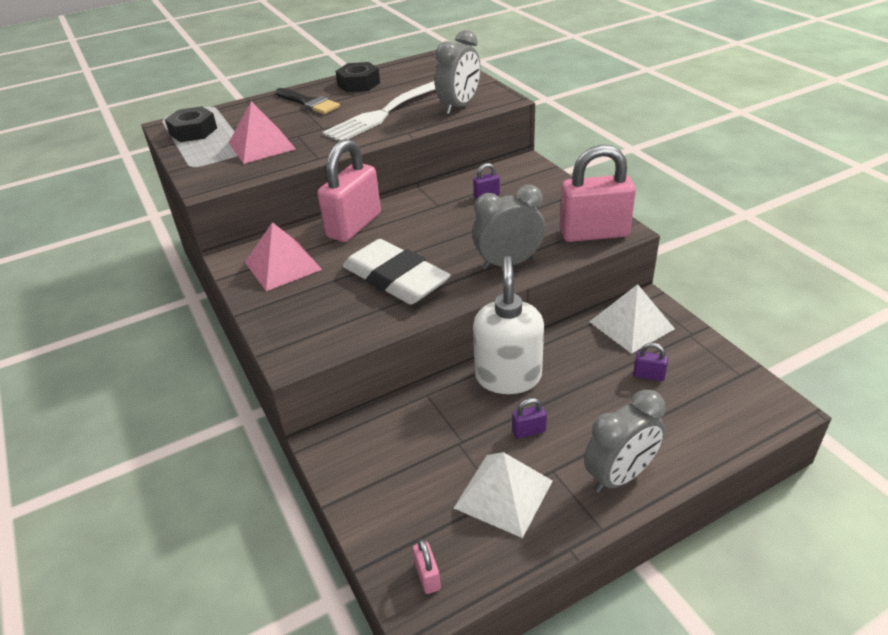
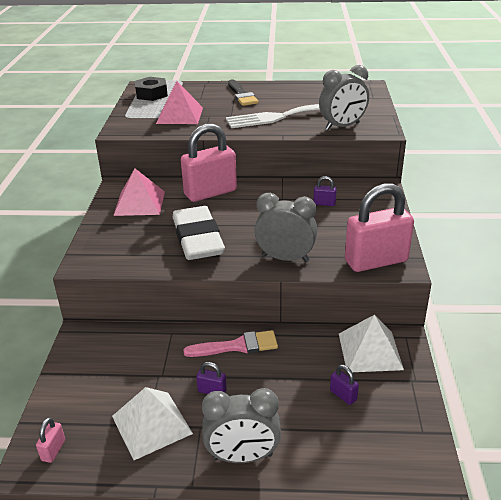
camera: 30 degrees right, 5 degrees down
black nut [335,62,380,92] -> none
white soap dispenser [473,256,544,394] -> pink brush [183,330,278,357]
pink padlock [559,145,636,242] -> pink padlock turned 45 degrees counterclockwise [345,183,414,272]

